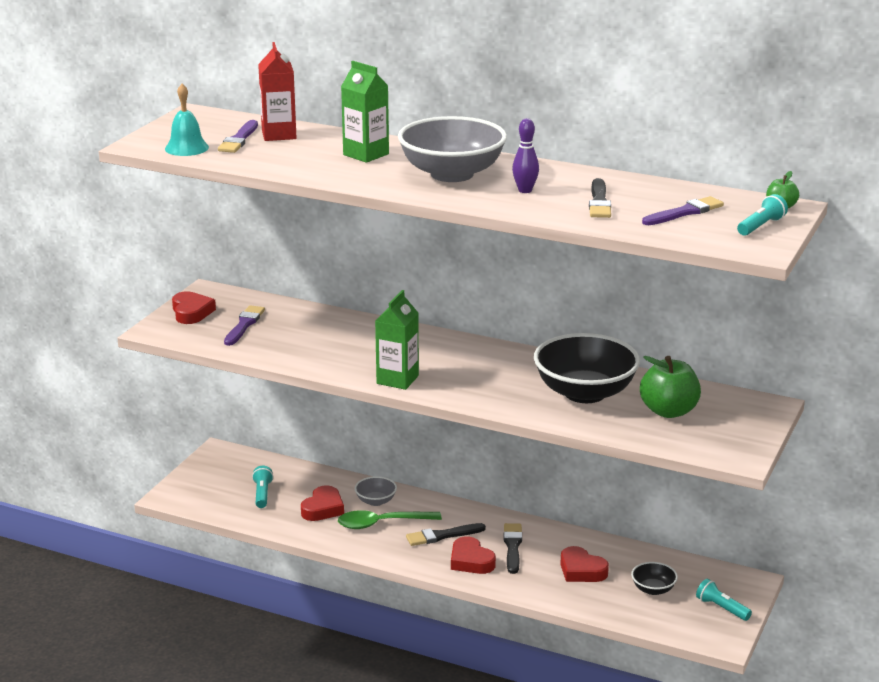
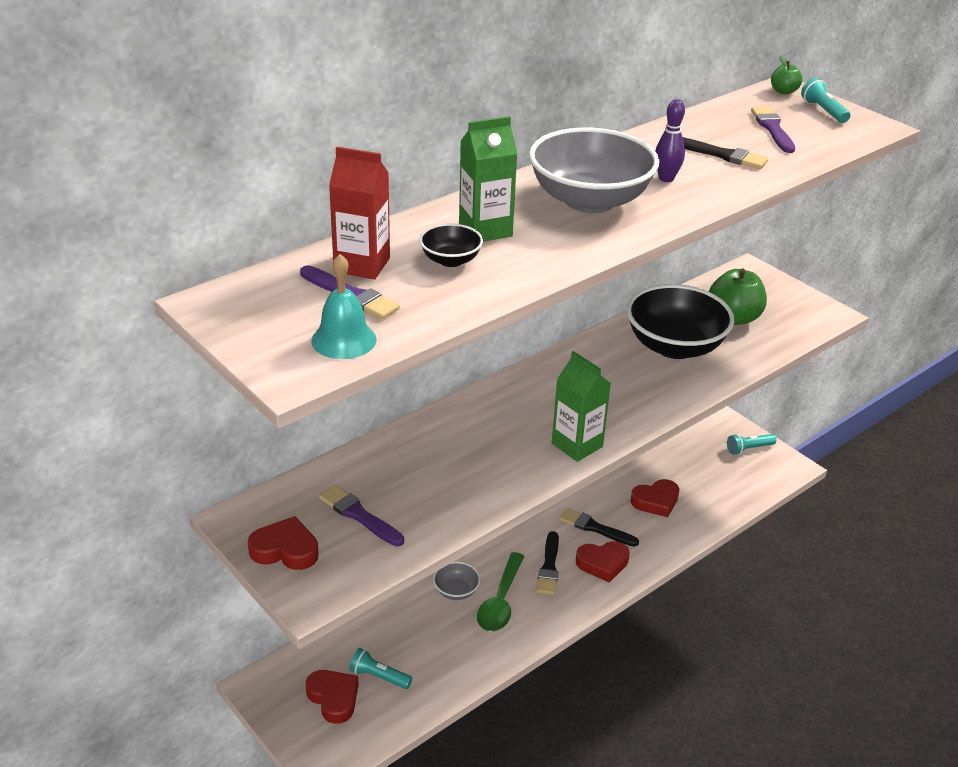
camera: 65 degrees left, 10 degrees up
red heart [301,485,344,521] -> red heart moved to [306,670,359,724]
black bowl [631,562,678,595] -> black bowl moved to [419,223,483,267]

